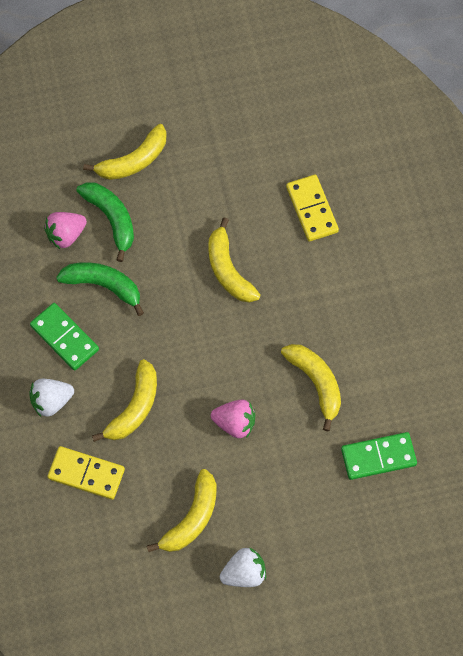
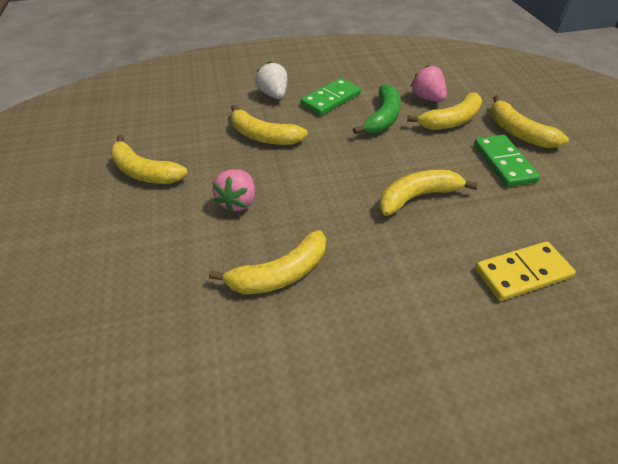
camera: 90 degrees right, 20 degrees down
yellow domino [47,446,125,500] -> none
green banana [76,182,134,262] -> yellow banana [407,92,482,130]
white strawberry [220,547,266,587] -> none
green domino [341,432,417,480] -> green domino moved to [474,135,540,187]

